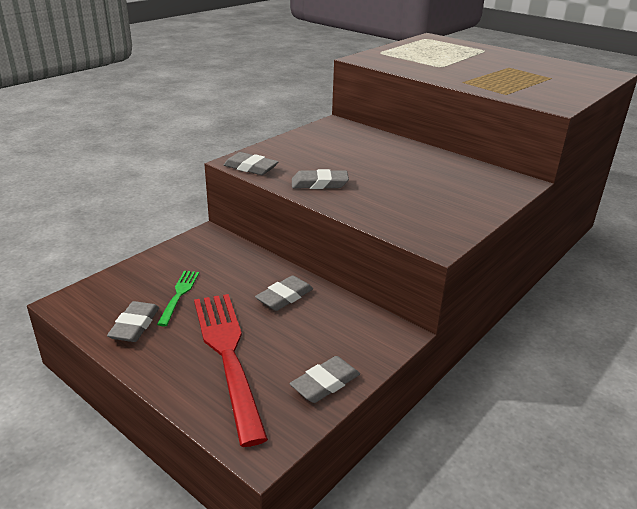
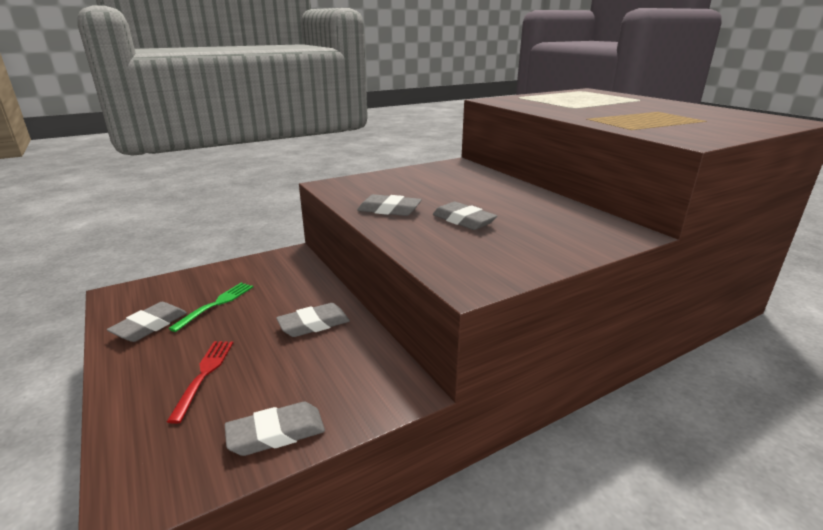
camera: 20 degrees right, 5 degrees down
red fork [194,294,268,447] -> red fork [167,341,233,424], size x0.48
grey eraser [224,152,279,175] -> grey eraser moved to [433,202,497,230]

